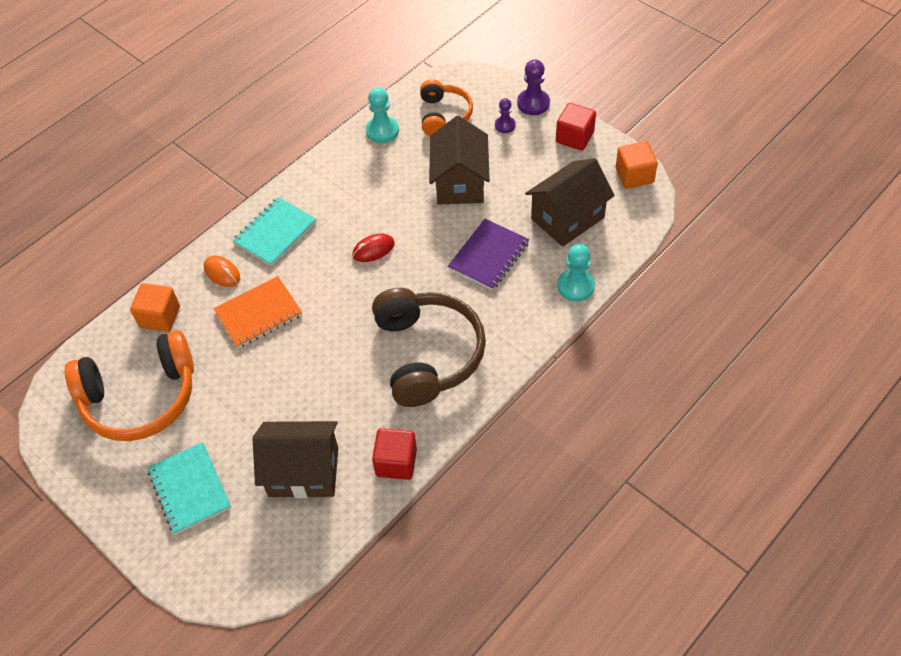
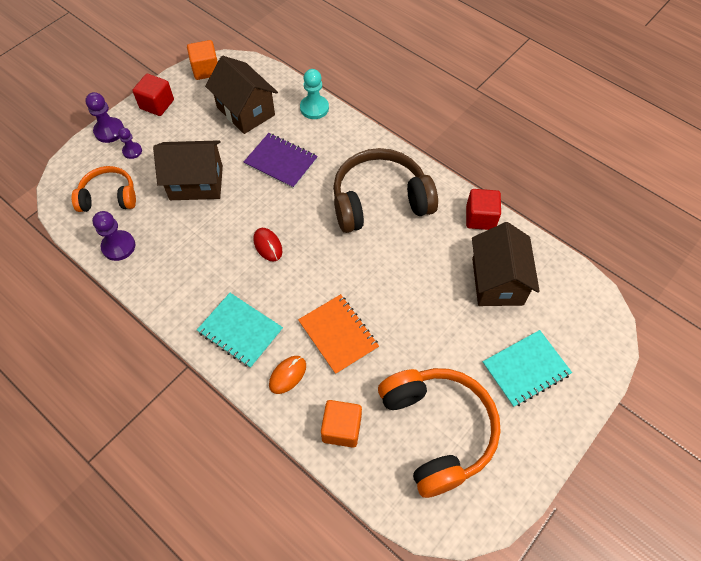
camera: 95 degrees left, 5 degrees up
turquoise pawn [366,87,399,143] -> purple pawn [92,211,135,261]

